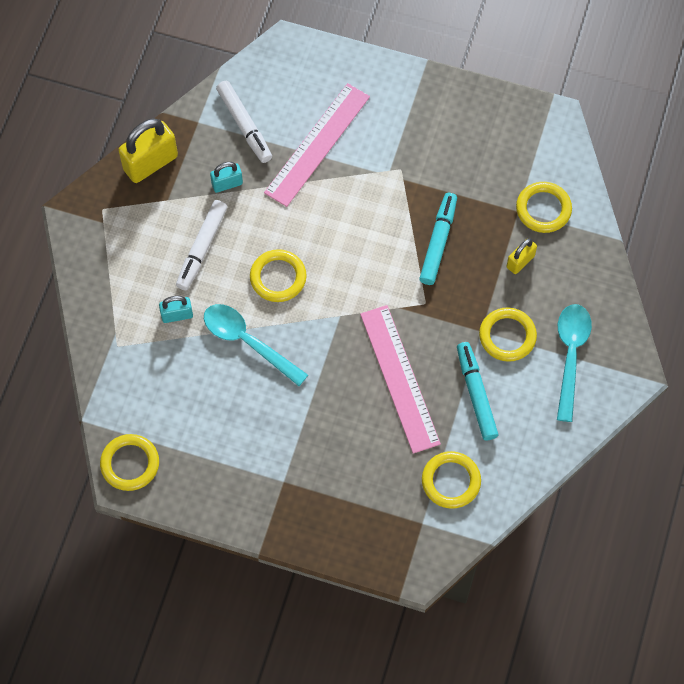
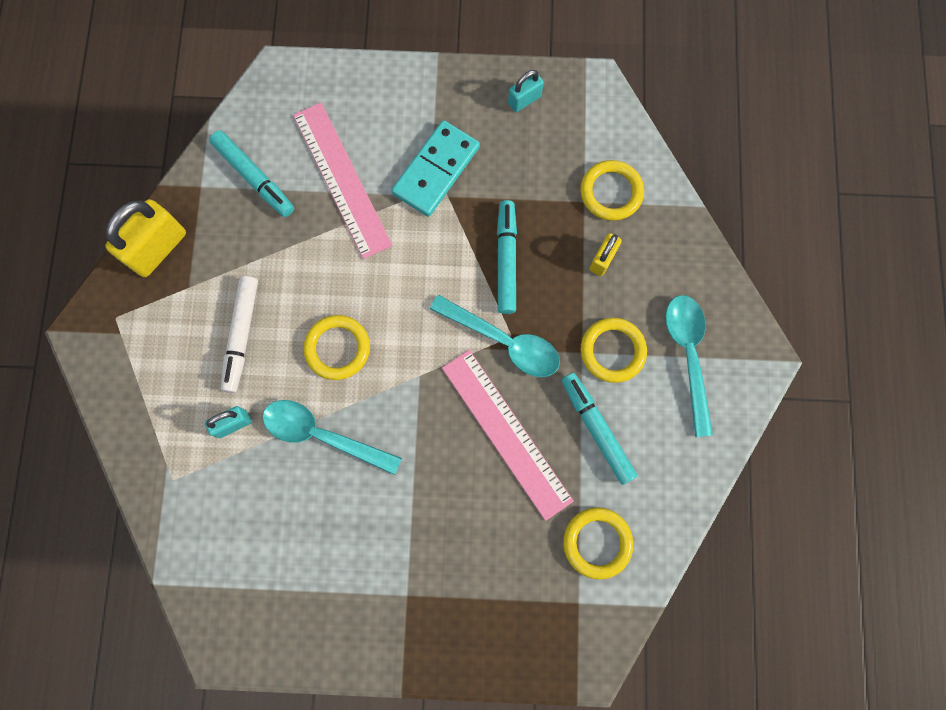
camera: 15 degrees left, 10 degrees up
yellow ring [100,434,159,491] -> none
turquoise padlock [210,162,243,193] -> turquoise padlock moved to [508,70,544,112]
white marker [216,81,272,163] -> turquoise marker [209,130,294,217]
pink ruler [264,83,370,207] -> pink ruler turned 45 degrees counterclockwise [293,102,392,259]
none -> turquoise domino [391,120,480,217]
none -> turquoise spoon [430,295,560,377]

